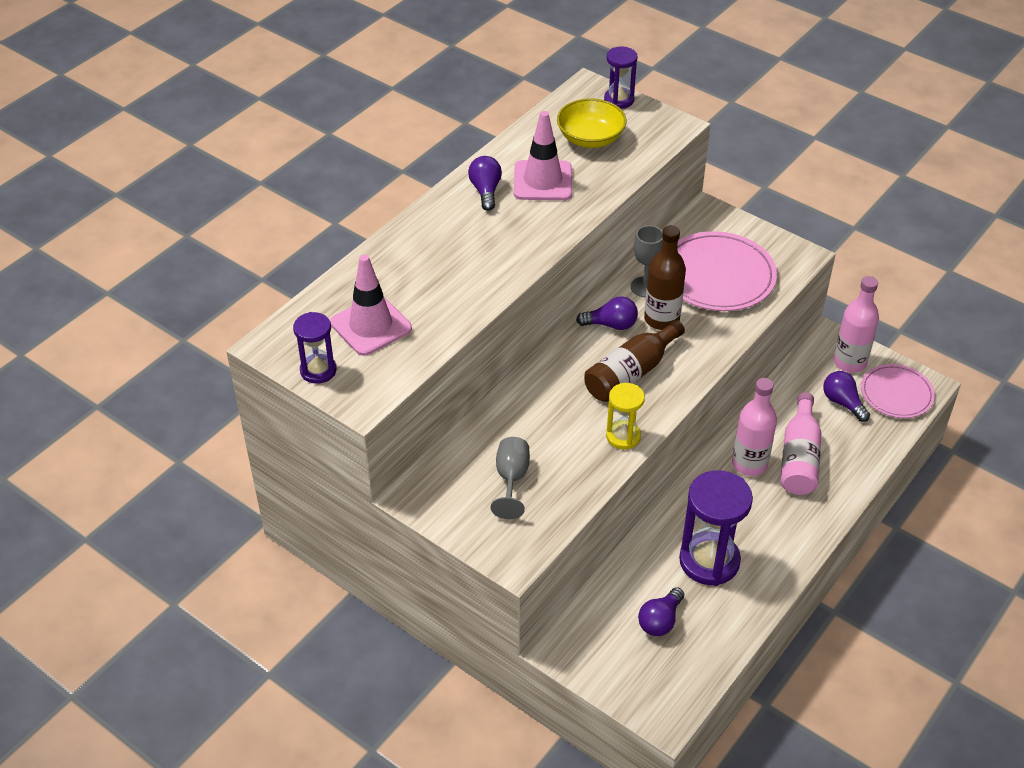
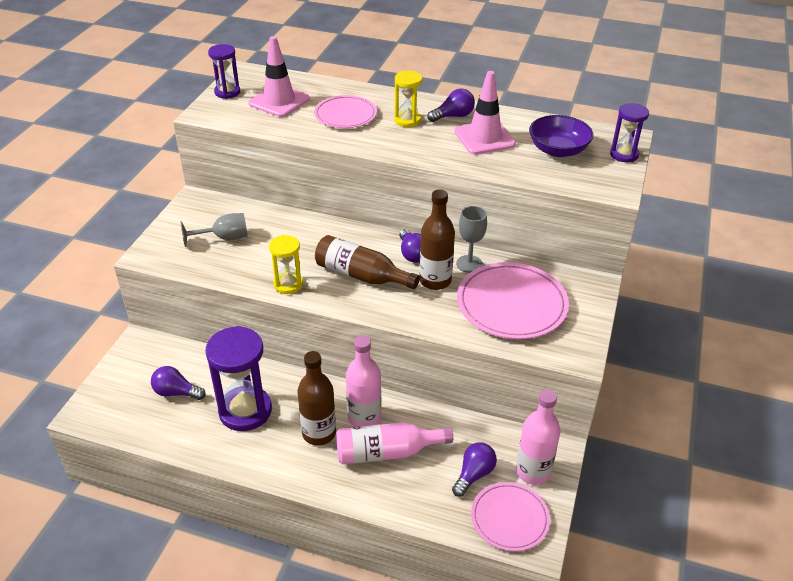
camera: 70 degrees right, 5 degrees down
yellow bowl [557,98,627,148] -> purple bowl [529,115,594,157]
none -> brown bottle [297,351,336,445]
none -> pink plate [314,95,377,128]
none -> yellow hourglass [394,71,423,127]

